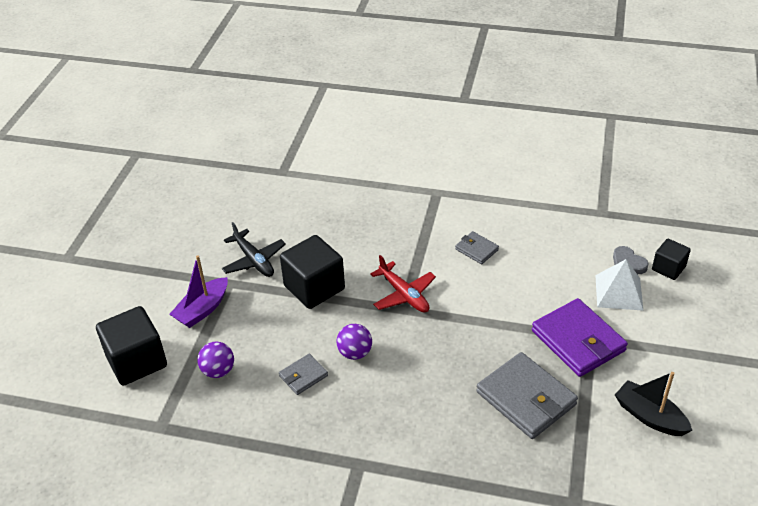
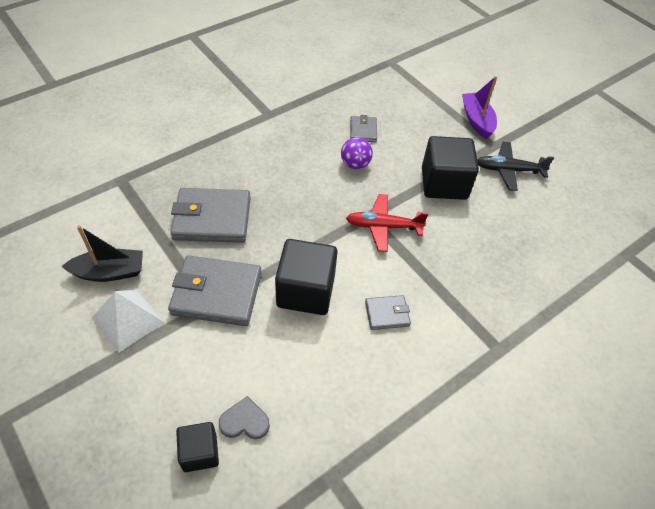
camera: 125 degrees right, 10 degrees up
black cube [96,306,167,386] -> black cube moved to [275,239,337,315]
purple ball [197,342,234,378] -> none
purple wallet [532,298,628,377] -> grey wallet [168,255,262,326]
white pyramid [595,259,643,311] -> white pyramid moved to [92,290,164,353]

